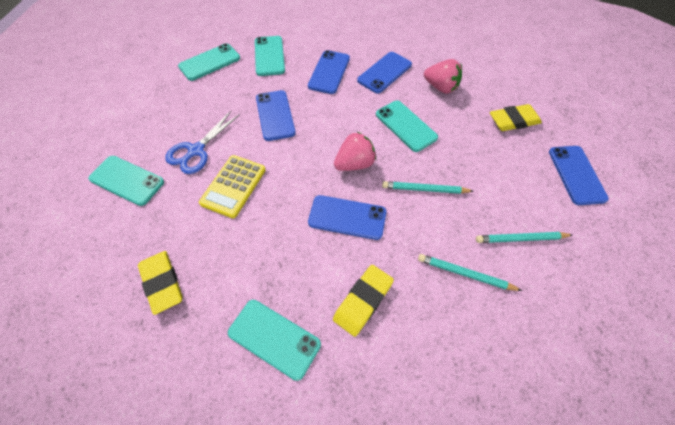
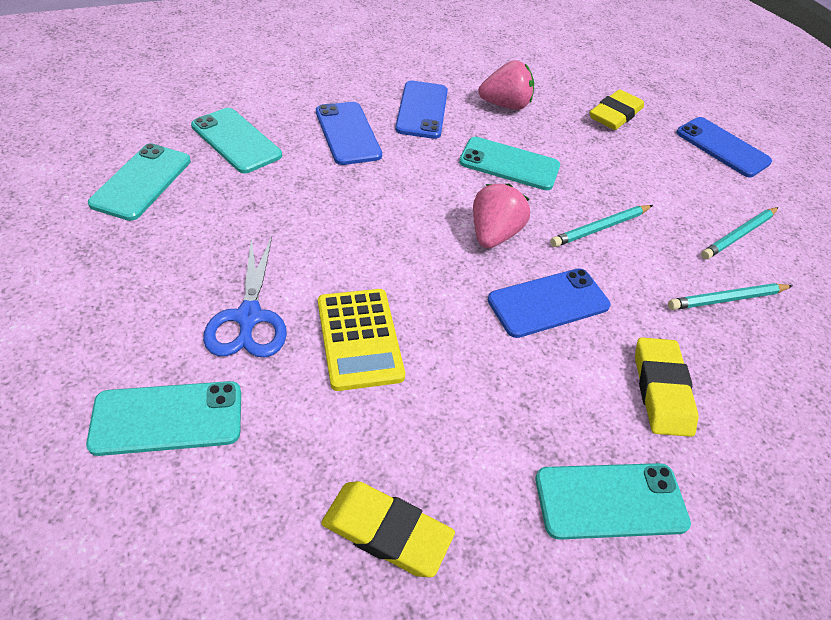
camera: 40 degrees left, 10 degrees down
blue phone [256,90,296,141] -> none

